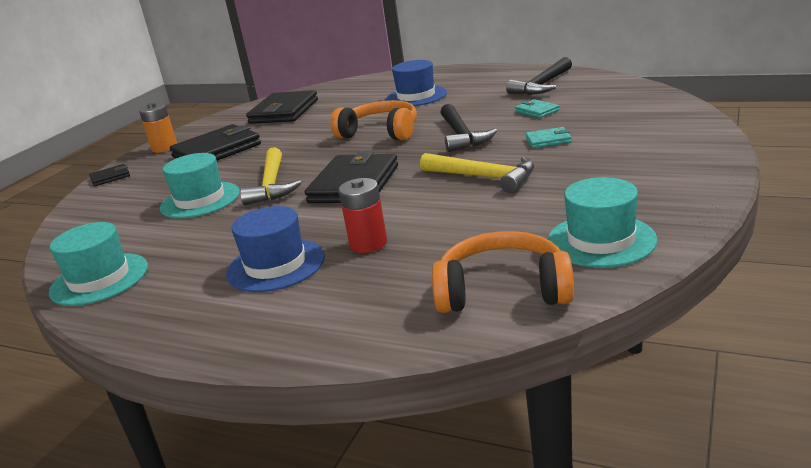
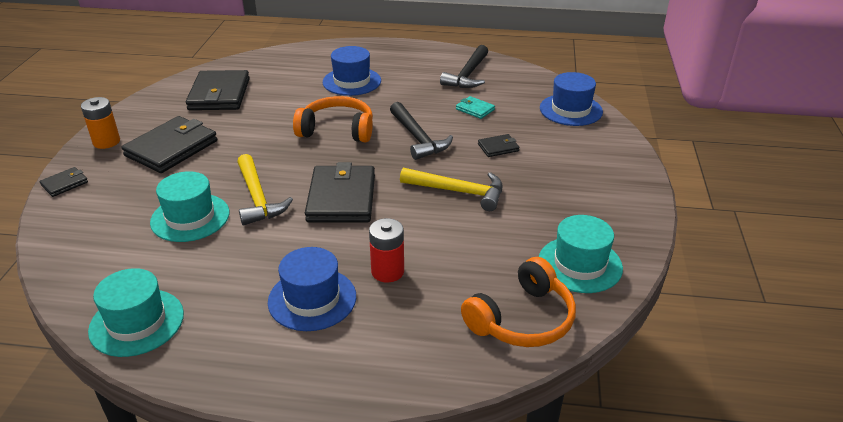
camera: 20 degrees left, 10 degrees up
orange headphones [432,231,574,313] -> orange headphones turned 150 degrees clockwise [461,257,576,347]
turquoise wallet [525,127,572,148] -> black wallet [478,134,520,157]
none -> blue hat [540,72,603,126]

